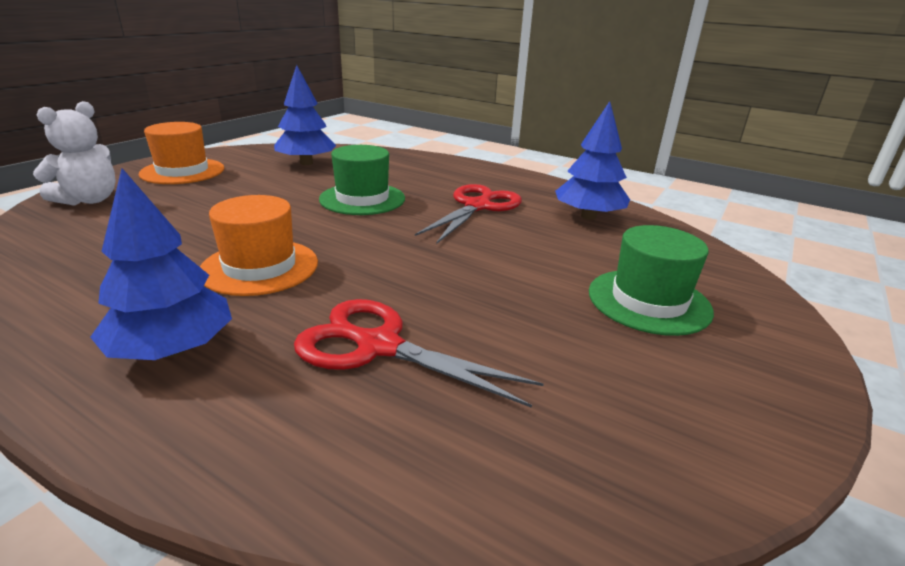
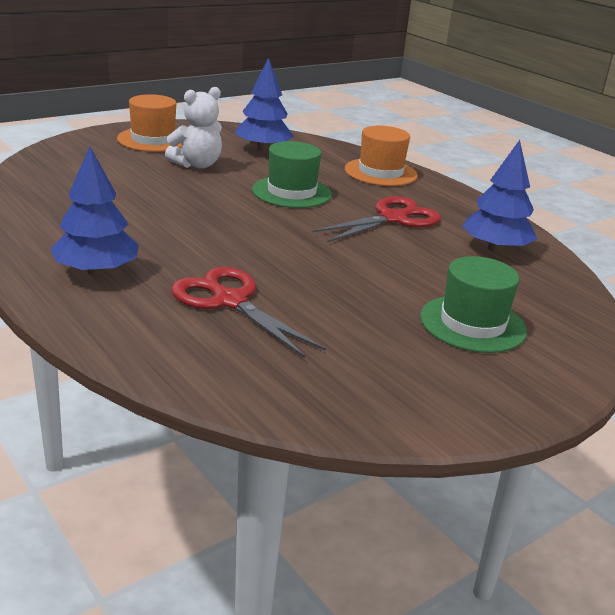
camera: 20 degrees right, 0 degrees up
white teddy bear [33,101,116,206] -> white teddy bear moved to [165,87,222,169]
orange hat [200,195,318,296] -> orange hat moved to [345,126,418,186]

